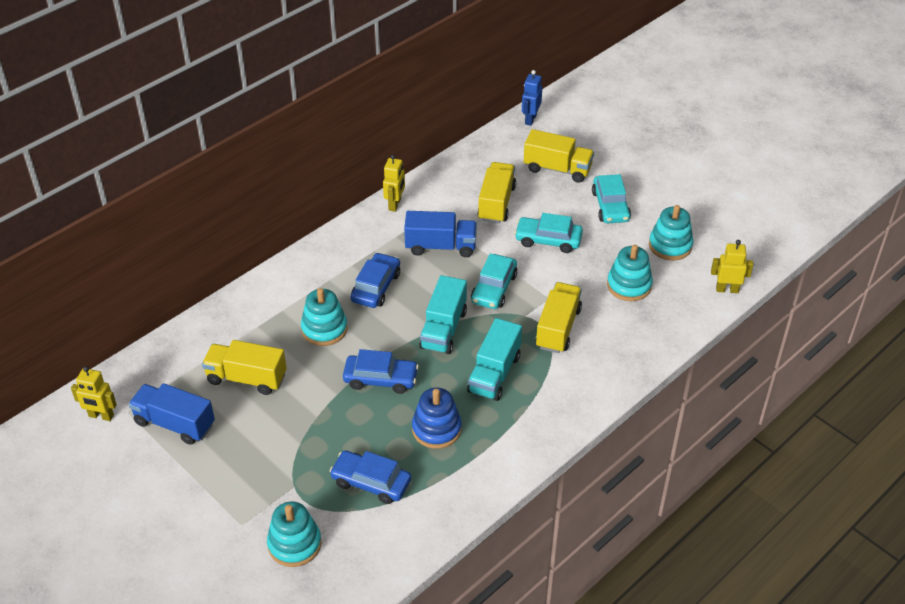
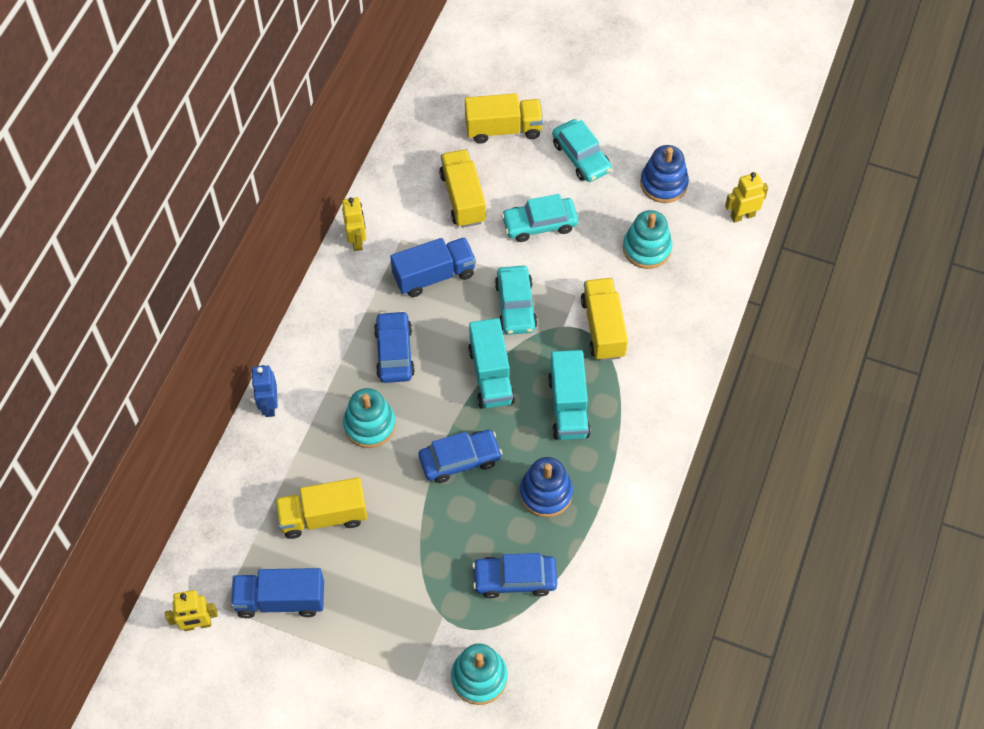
camera: 25 degrees left, 15 degrees up
blue robot [522,70,542,126] -> blue robot moved to [251,365,278,417]
turquoise stacking toy [649,205,693,261] -> blue stacking toy [640,145,689,203]

